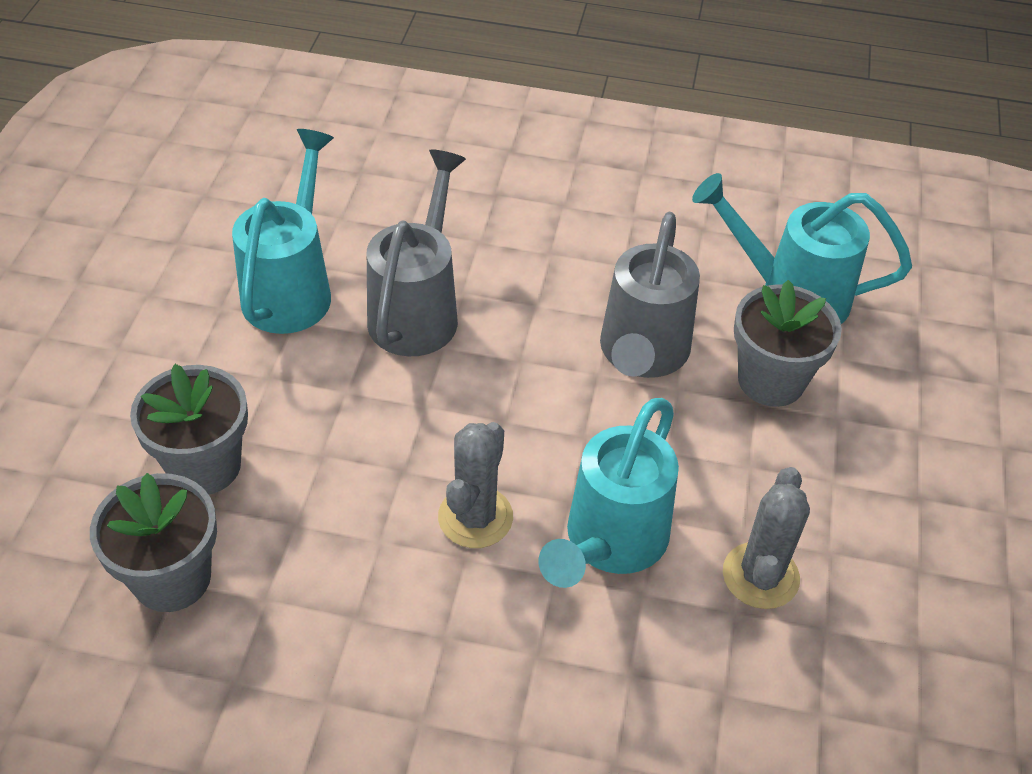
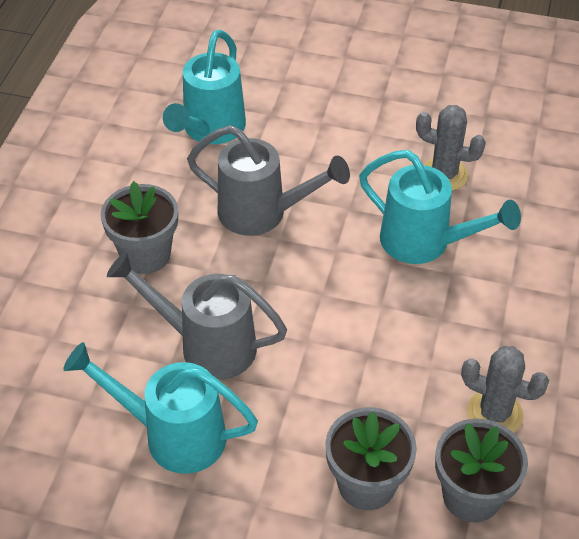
camera: 85 degrees left, 0 degrees up
grey cactus [438,422,513,548] -> grey cactus moved to [461,346,549,433]
grey flower pot [734,280,842,407] -> grey flower pot moved to [101,181,178,274]

